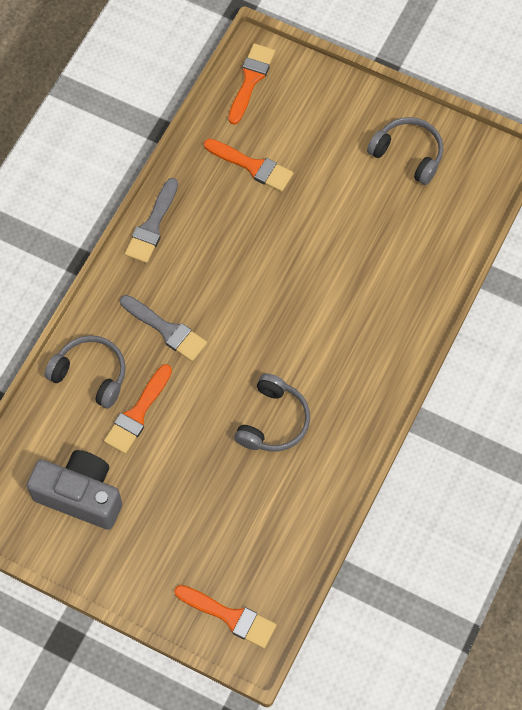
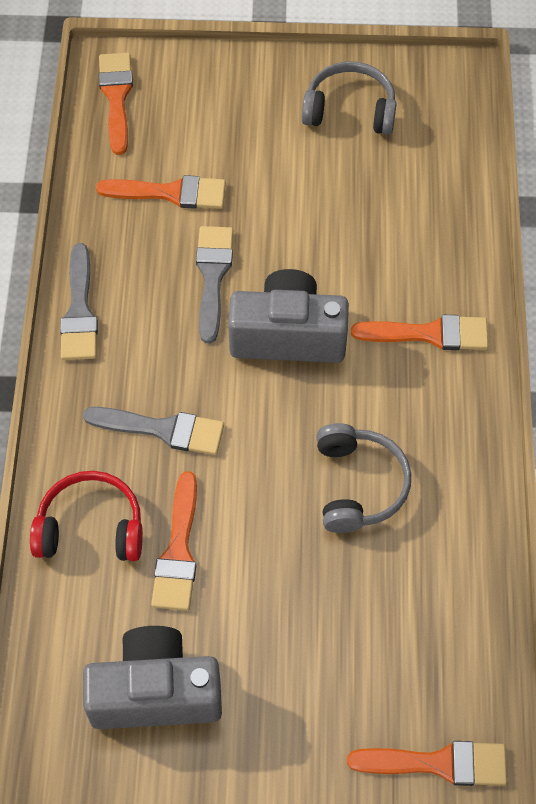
camera: 25 degrees left, 5 degrees down
grey headphones [44,335,126,409] -> red headphones [30,471,143,561]
none -> grey brush [196,226,233,343]
none -> grey camera [228,269,349,363]
none -> orange brush [351,315,488,350]

